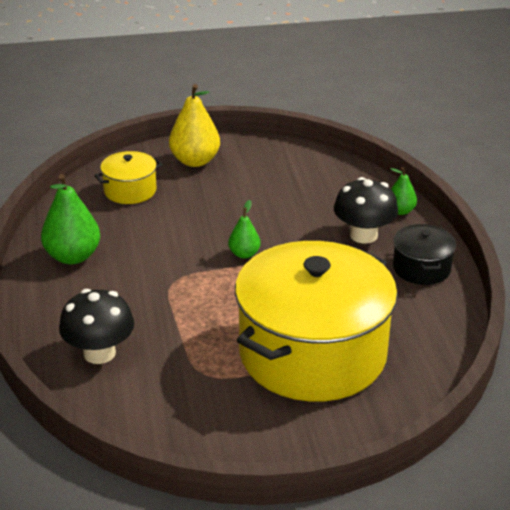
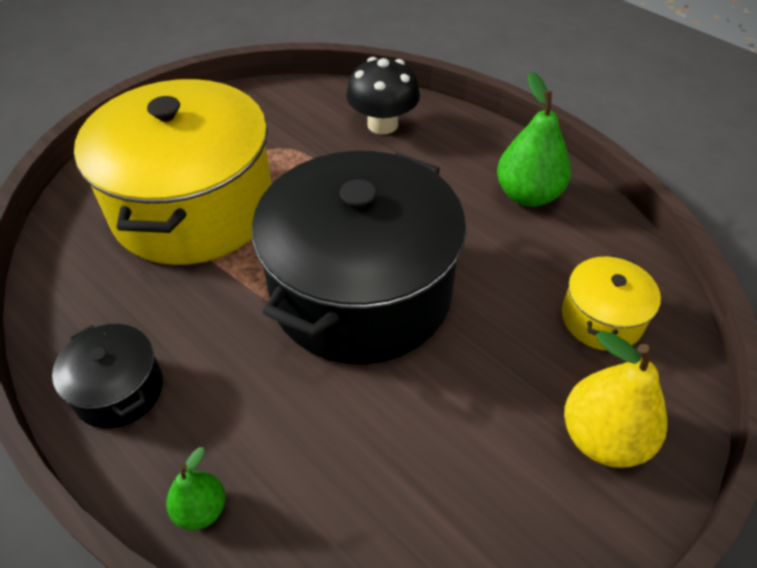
camera: 145 degrees right, 15 degrees up
green pear [228,200,261,259] -> black pot [251,151,466,364]
black mushroom [334,177,398,244] -> none

